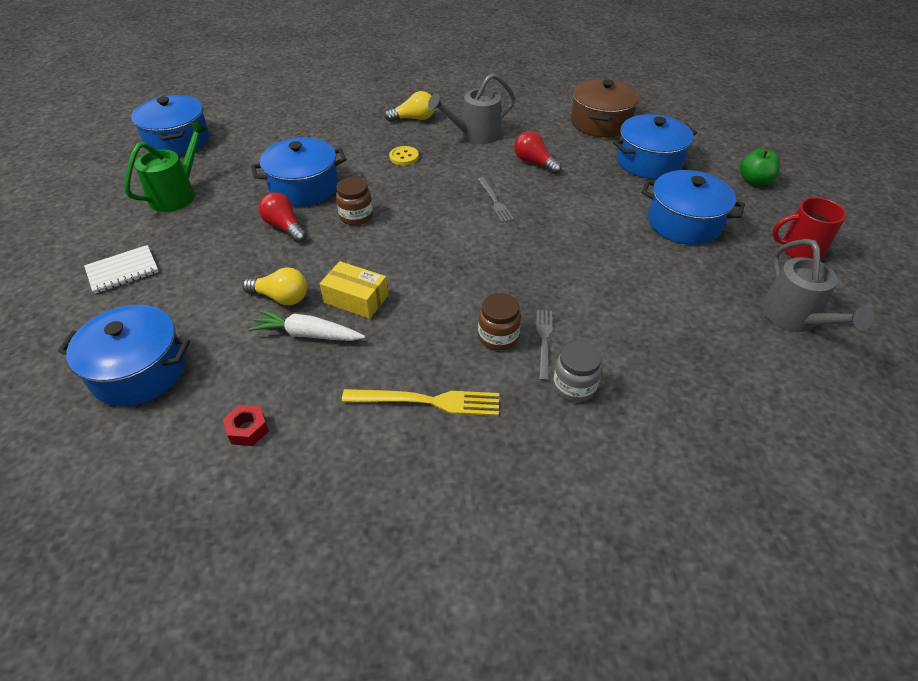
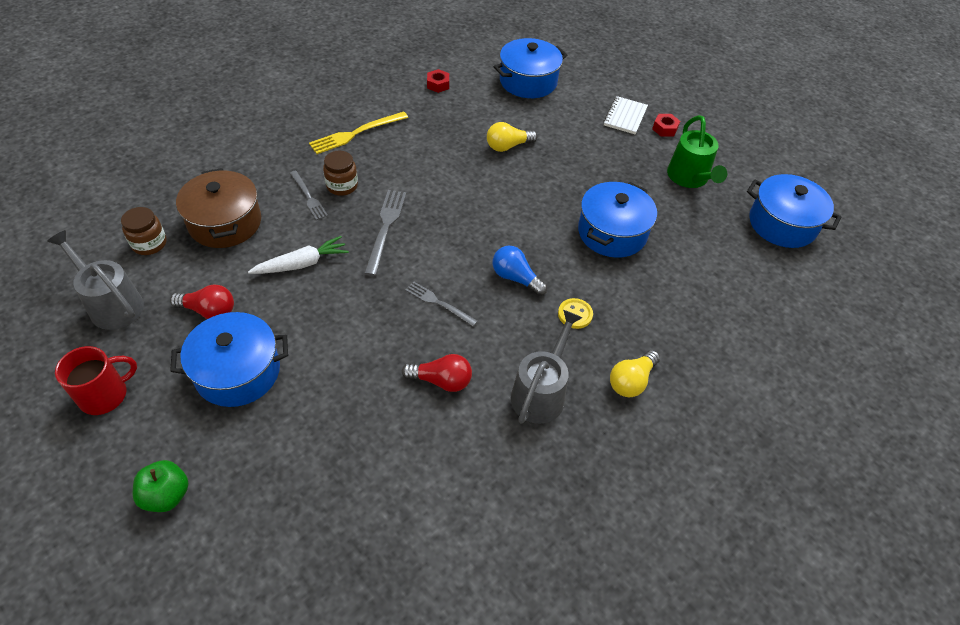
camera: 140 degrees right, 5 degrees up
white carrot [249,310,365,341] -> white carrot moved to [248,236,349,274]
red light bulb [259,192,306,243] -> red light bulb moved to [170,284,234,319]
yellow box [320,261,388,319] -> none
brown jar [336,177,373,225] -> brown jar moved to [121,207,167,255]
grey jar [553,341,602,402] -> none
brown pot [571,79,639,137] -> brown pot moved to [176,168,261,248]
blue pot [613,114,697,179] -> none
none -> grey fork [364,190,407,276]
none -> blue light bulb [492,246,547,296]
none -> red nut [652,114,680,137]

